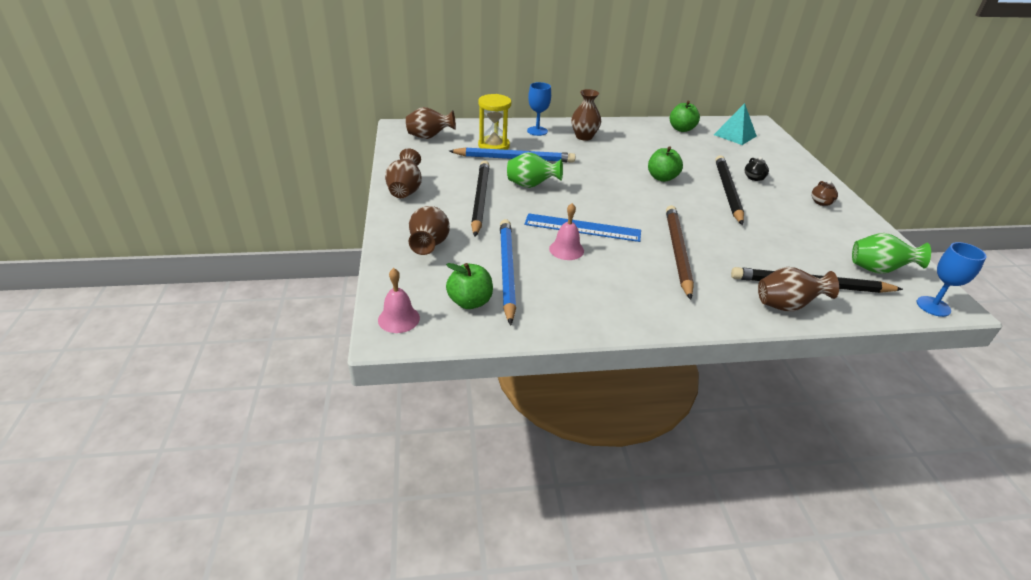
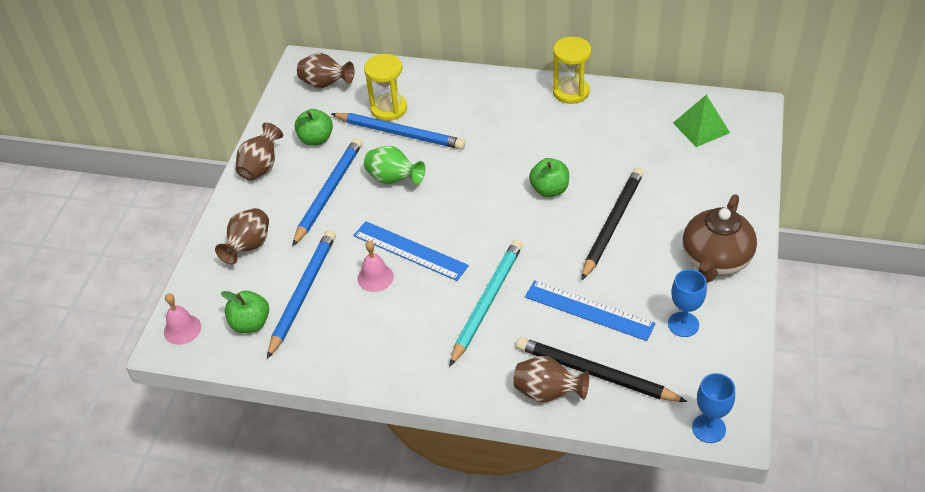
camera: 25 degrees right, 10 degrees up
black pencil [471,161,489,237] -> blue pencil [292,138,362,246]
blue goblet [527,82,551,136] -> blue goblet moved to [668,269,707,337]
brown vase [571,89,601,141] -> none
brown pencil [666,205,694,300] -> turquoise pencil [449,239,523,367]
green apple [670,101,700,132] -> green apple moved to [295,109,333,146]
turquoise pyramid [714,103,757,145] -> green pyramid [673,95,730,147]
black teapot [745,157,769,181] -> none
brown teapot [811,181,838,206] -> brown teapot [683,194,757,283], size x2.44
green vase [852,233,931,274] -> none
none -> blue ruler [525,280,656,341]
none -> yellow hourglass [553,37,591,104]

